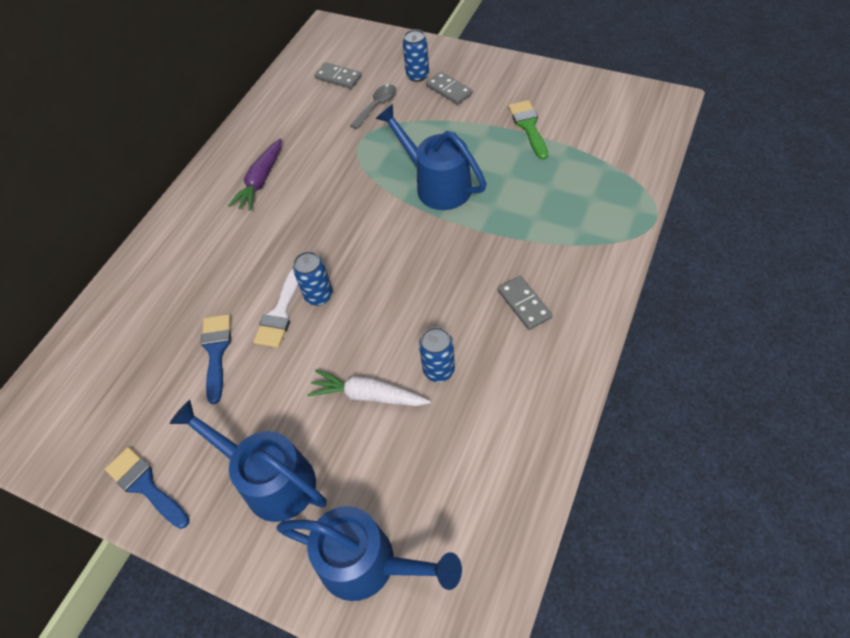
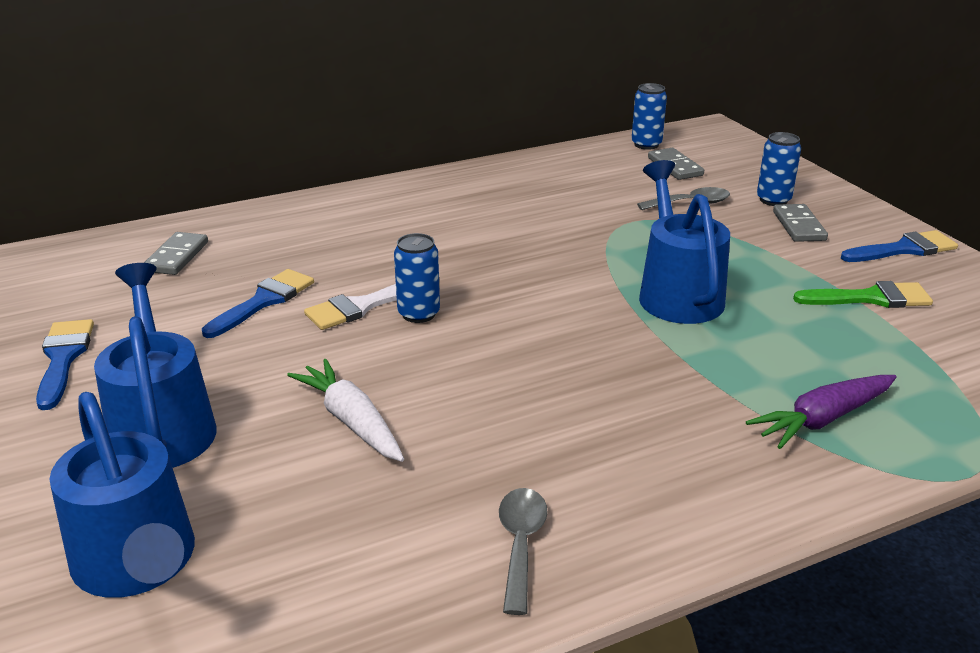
camera: 35 degrees right, 25 degrees down
purple carrot [228,138,282,211] -> purple carrot moved to [746,375,897,449]
blue can [419,327,455,382] -> blue can moved to [631,83,667,150]
grey domino [498,276,552,330] -> grey domino moved to [144,232,208,275]
green brush [508,100,548,160] -> green brush turned 60 degrees clockwise [793,281,933,308]
none -> grey spoon [499,488,548,615]
none -> blue brush [841,230,958,262]

